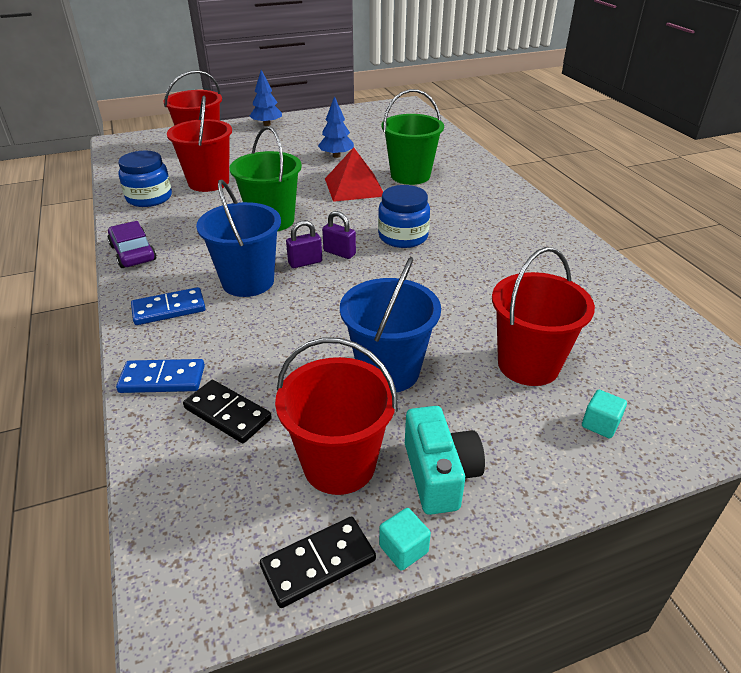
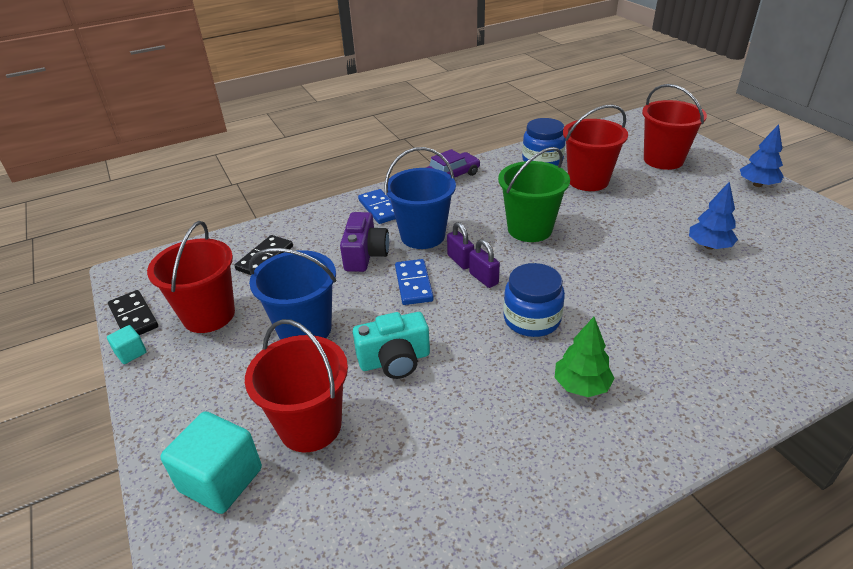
camera: 85 degrees right, 0 degrees up
blue domino [116,359,205,393] -> blue domino moved to [395,259,434,305]
purple padlock [322,211,356,259] -> purple padlock turned 60 degrees counterclockwise [469,239,500,288]
red pyramid [325,147,383,202] -> none
green bucket [382,89,444,185] -> none
turquoise camera [405,406,485,515] -> turquoise camera moved to [353,312,430,379]
turquoise cube [582,390,627,439] -> turquoise cube [160,411,262,514], size x2.05
none -> purple camera [340,212,389,272]
none -> green tree [555,317,615,397]

